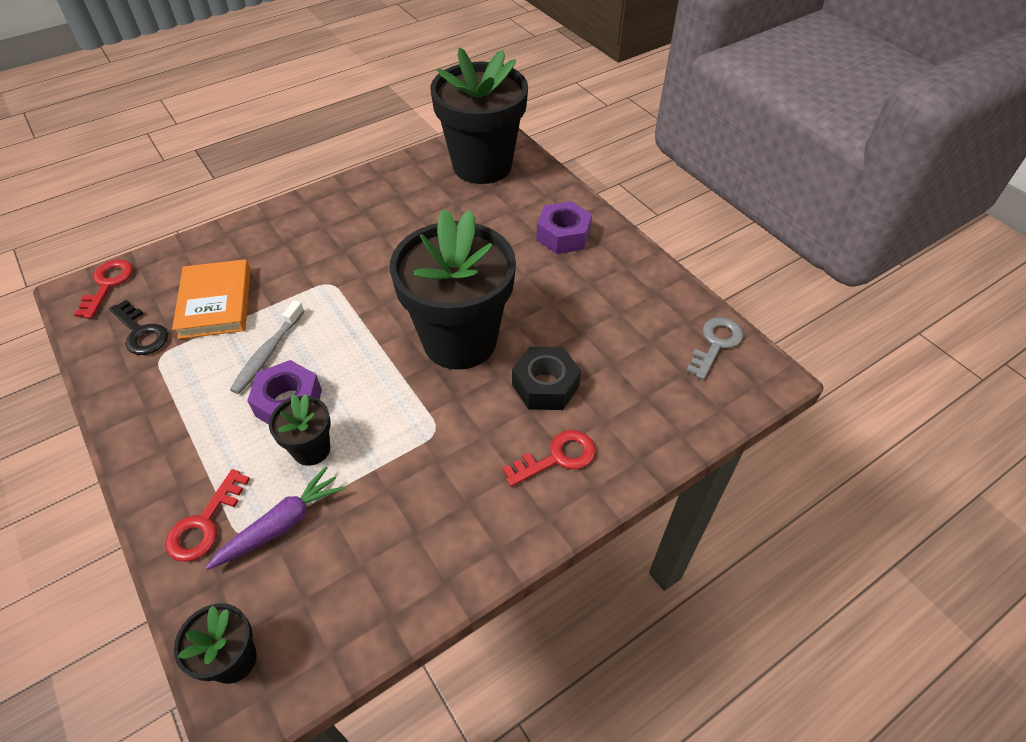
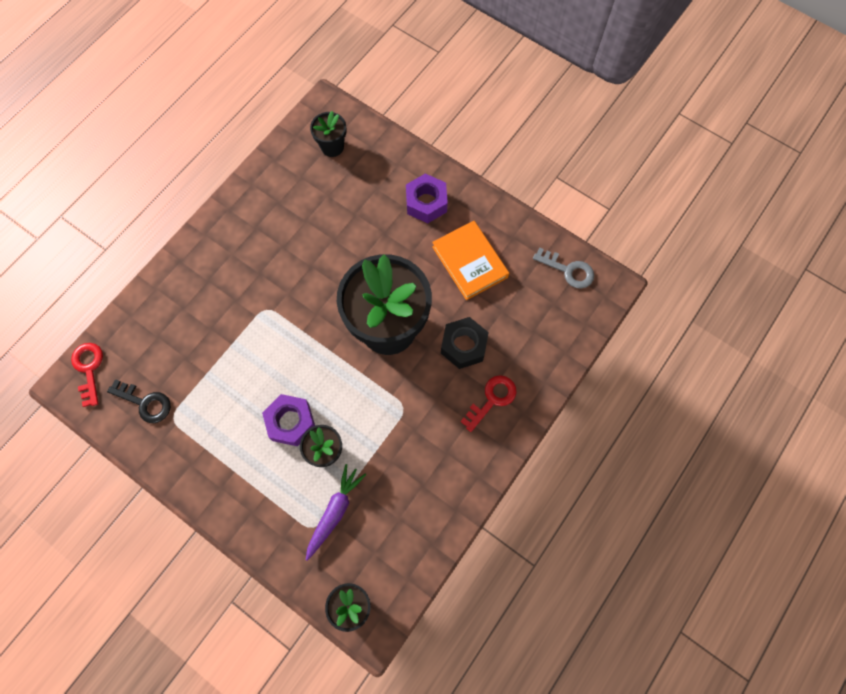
camera: 20 degrees left, 20 degrees up
red key [165,469,250,562] -> none
orange book [172,259,250,339] -> orange book moved to [432,221,509,300]
grey toothbrush [230,300,305,394] -> none
black flower pot [430,48,528,184] -> black flower pot [310,111,346,157], size x0.45
grey key [686,317,743,380] -> grey key turned 105 degrees clockwise [533,247,594,288]

